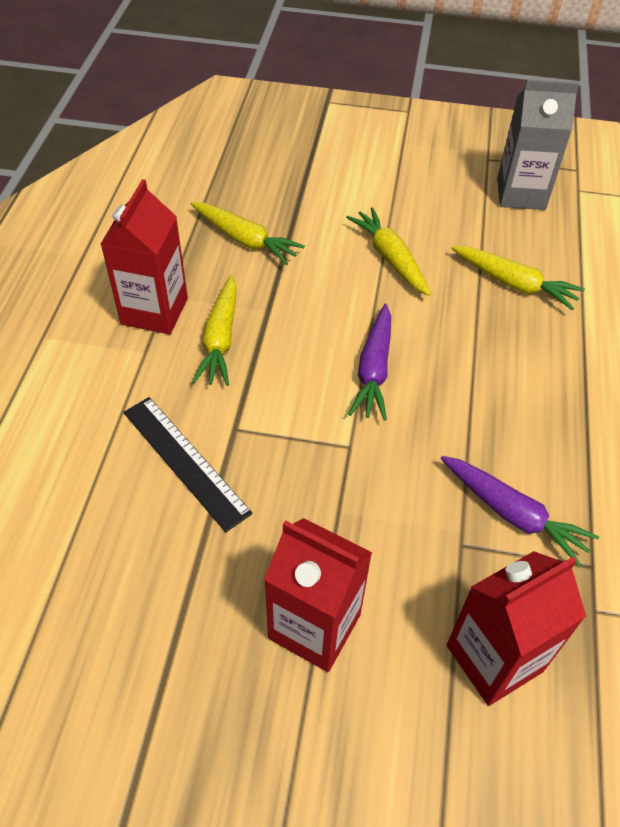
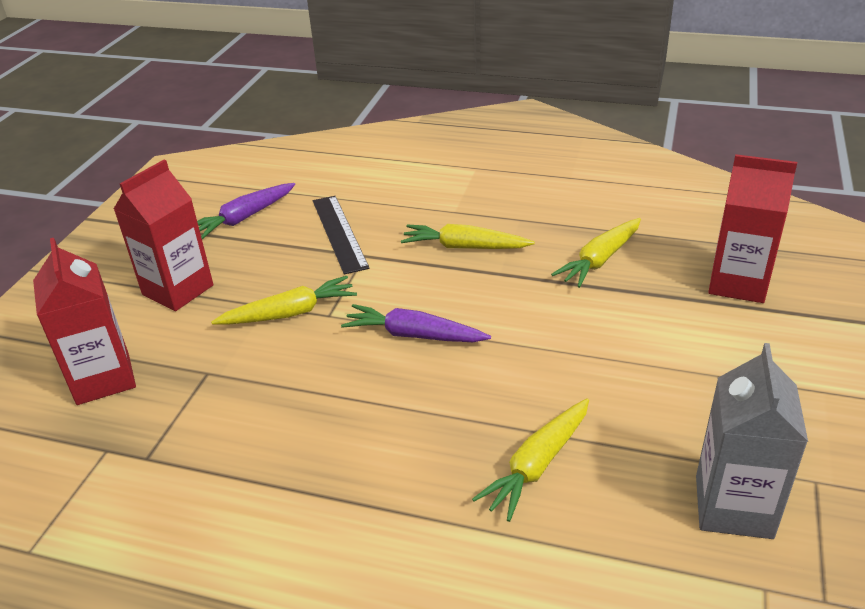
camera: 100 degrees right, 15 degrees down
red carton [101,179,188,334] -> red carton moved to [708,154,797,303]
black ruler [123,397,253,532] -> black ruler turned 75 degrees counterclockwise [313,196,370,275]
yellow carrot [346,207,431,296] -> yellow carrot moved to [211,276,357,325]
purple carrot [440,456,599,567] -> purple carrot moved to [197,183,295,239]

